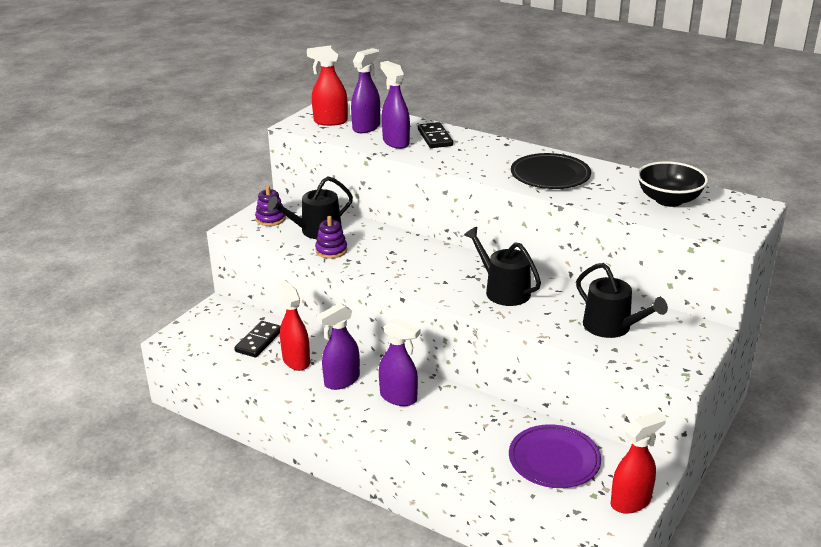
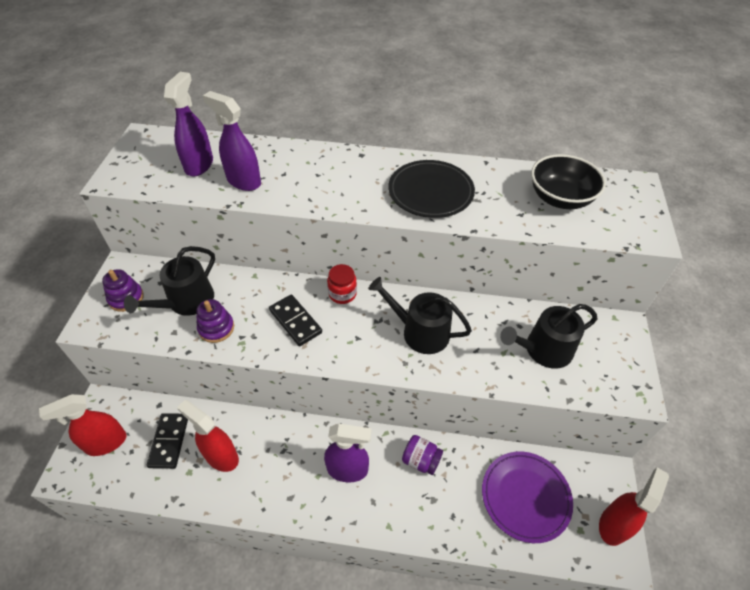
camera: 25 degrees left, 20 degrees up
red spray bottle [307,45,348,126] -> red spray bottle moved to [39,394,127,456]
purple spray bottle [317,303,360,390] -> none
black domino [418,122,453,148] -> black domino moved to [269,294,322,346]
black watering can [576,263,668,338] -> black watering can turned 135 degrees clockwise [500,304,597,368]
none -> red jar [327,264,357,304]
none -> purple jar [402,435,443,475]

